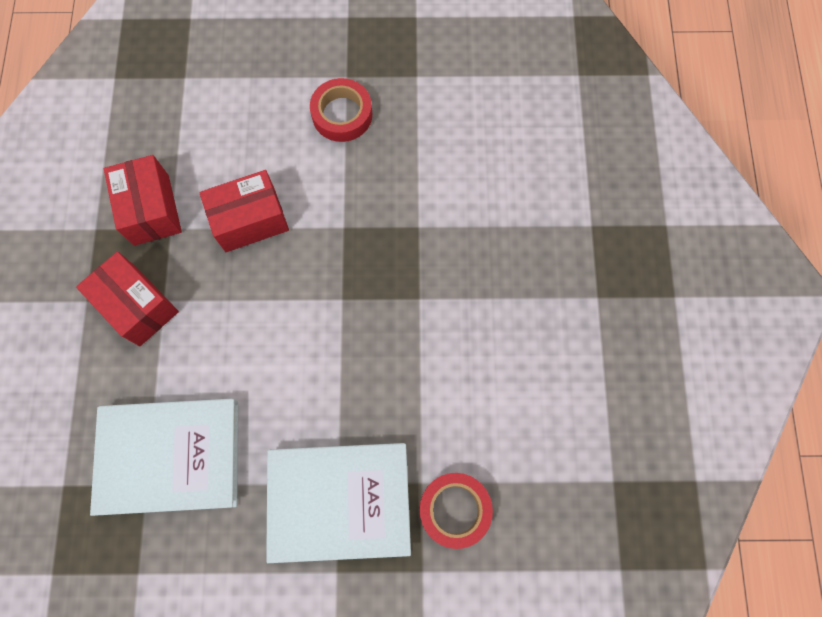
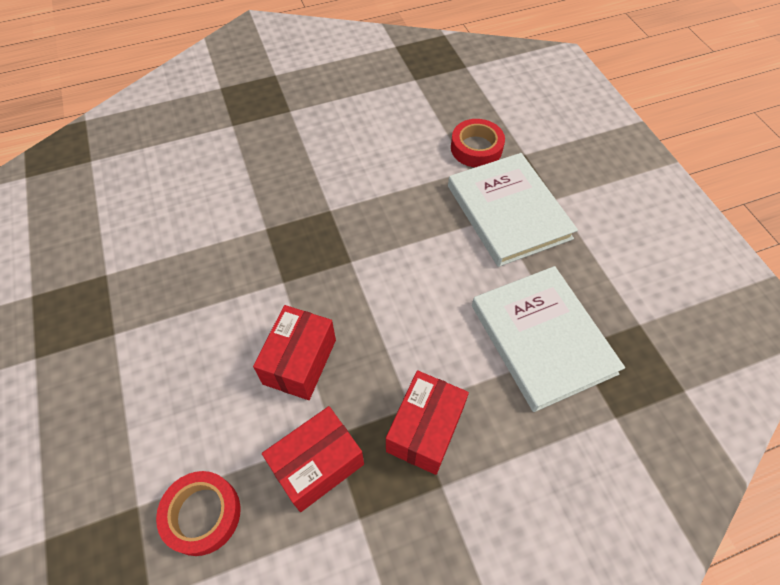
camera: 110 degrees left, 15 degrees down
red box [199,170,289,252] -> red box turned 60 degrees clockwise [253,305,336,400]
red tape [310,78,372,142] -> red tape moved to [156,471,241,556]

